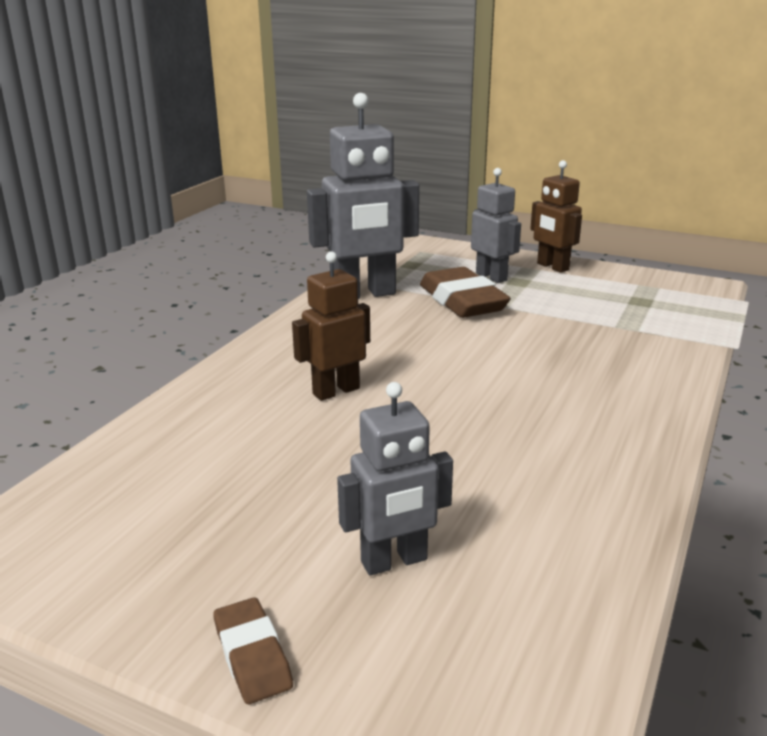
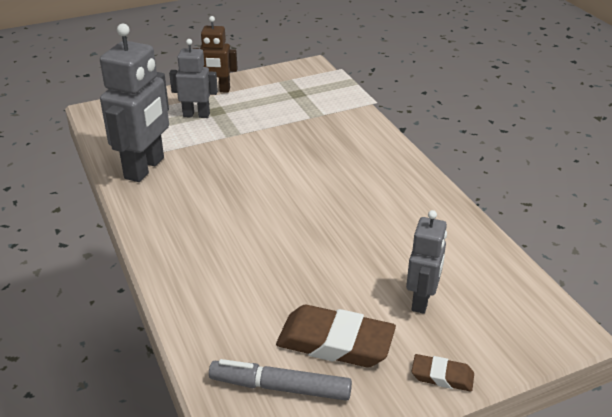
camera: 50 degrees left, 10 degrees up
brown robot [292,251,370,401] -> none
brown eraser [420,267,511,318] -> brown eraser moved to [276,305,396,367]
none -> grey marker [209,359,352,401]

